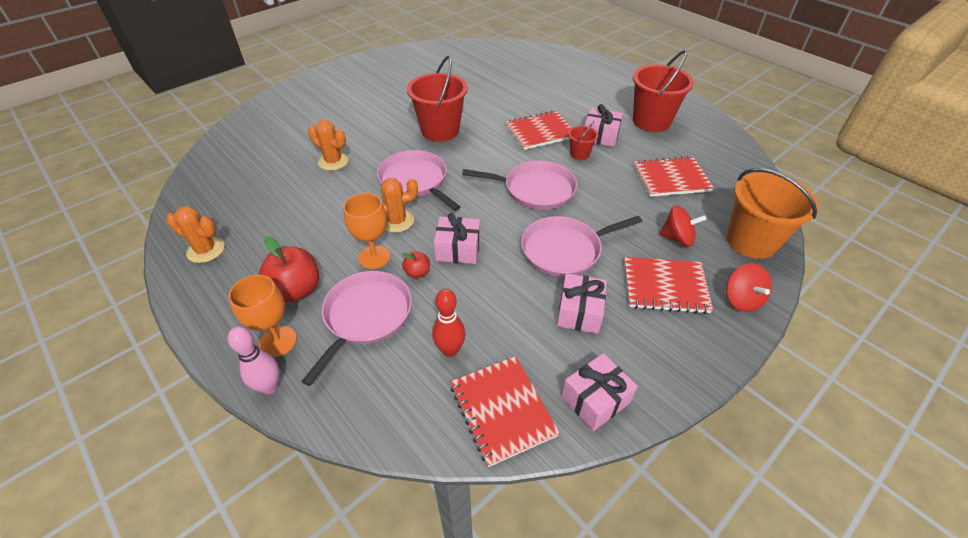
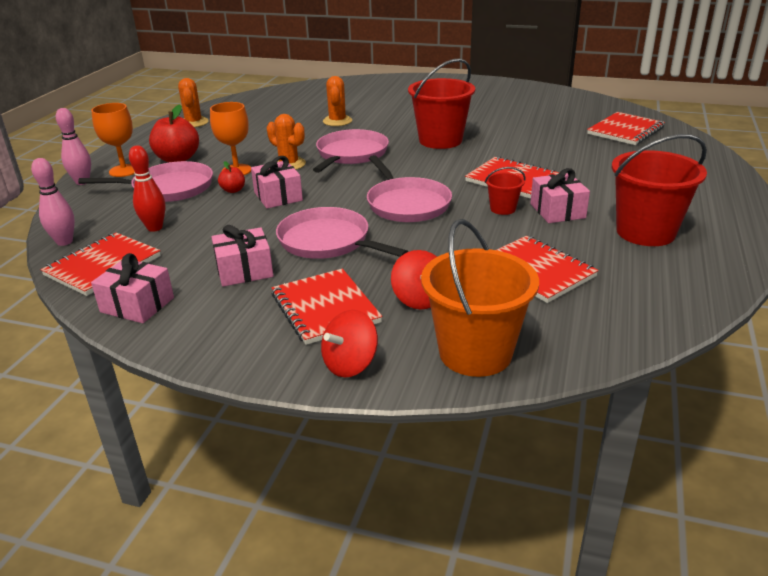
camera: 60 degrees right, 15 degrees down
none -> pink bowling pin [31,158,75,246]
none -> red notebook [587,112,665,145]

